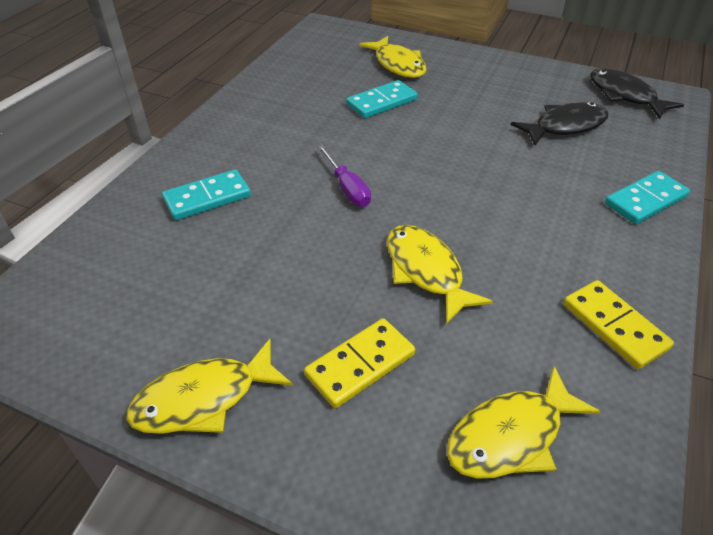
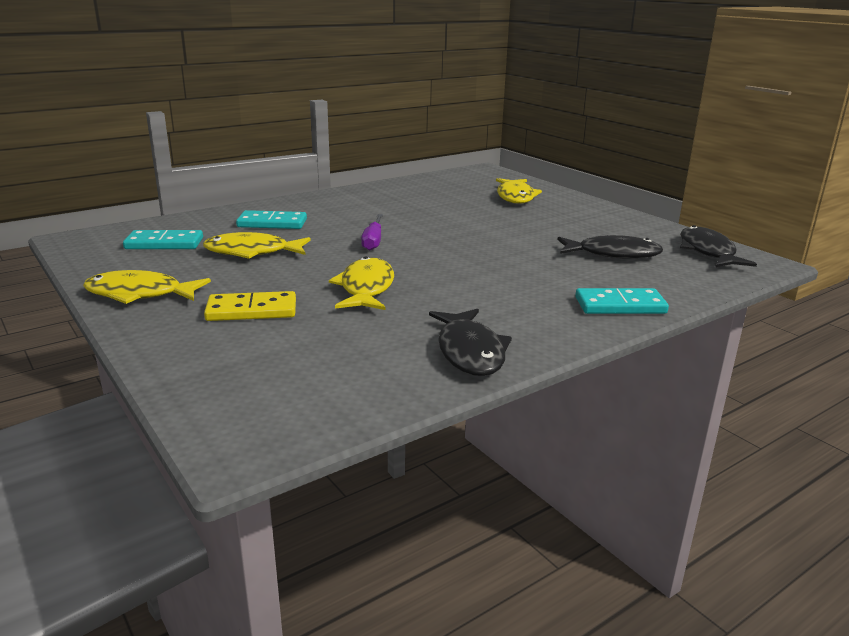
camera: 30 degrees right, 20 degrees down
turquoise domino [346,80,417,118] -> turquoise domino moved to [123,230,203,249]
yellow fish [447,366,601,479] -> yellow fish moved to [203,232,311,259]
yellow domino [563,280,674,369] -> black fish [429,309,512,376]

